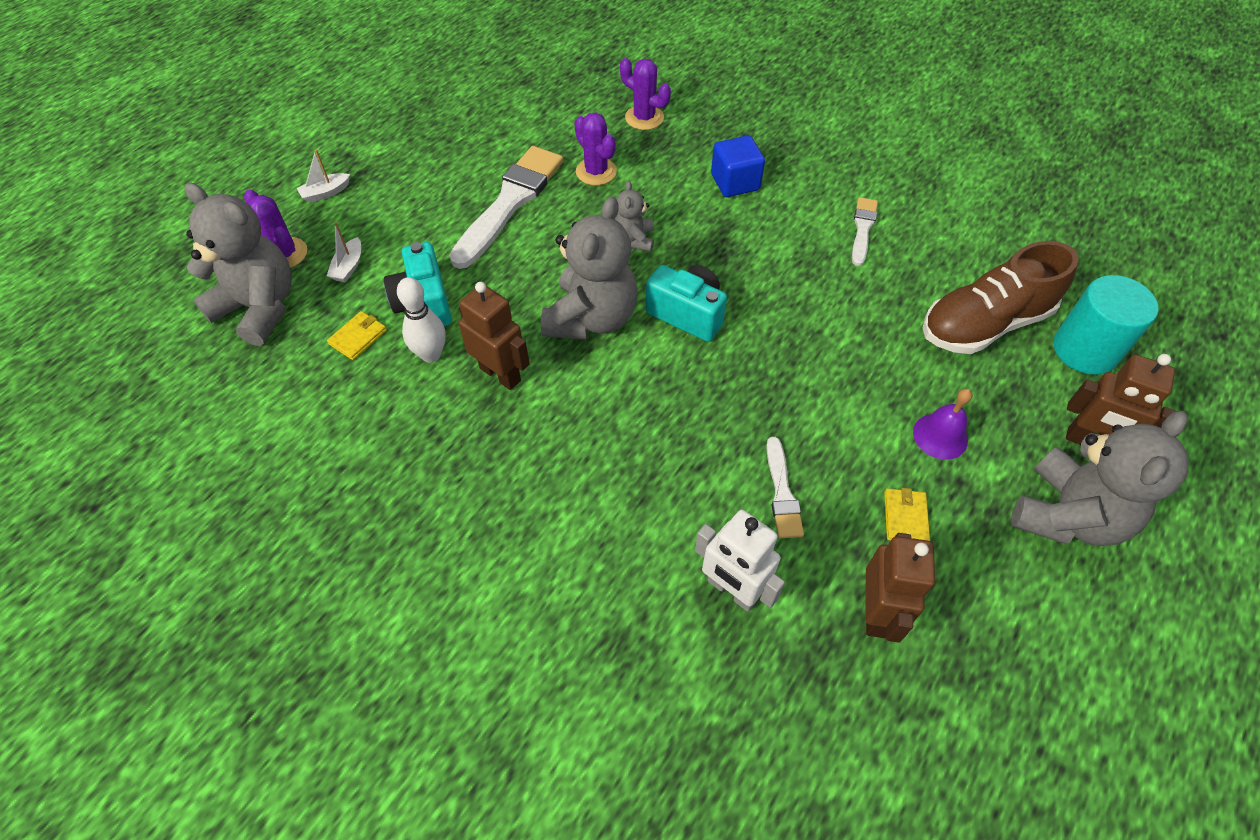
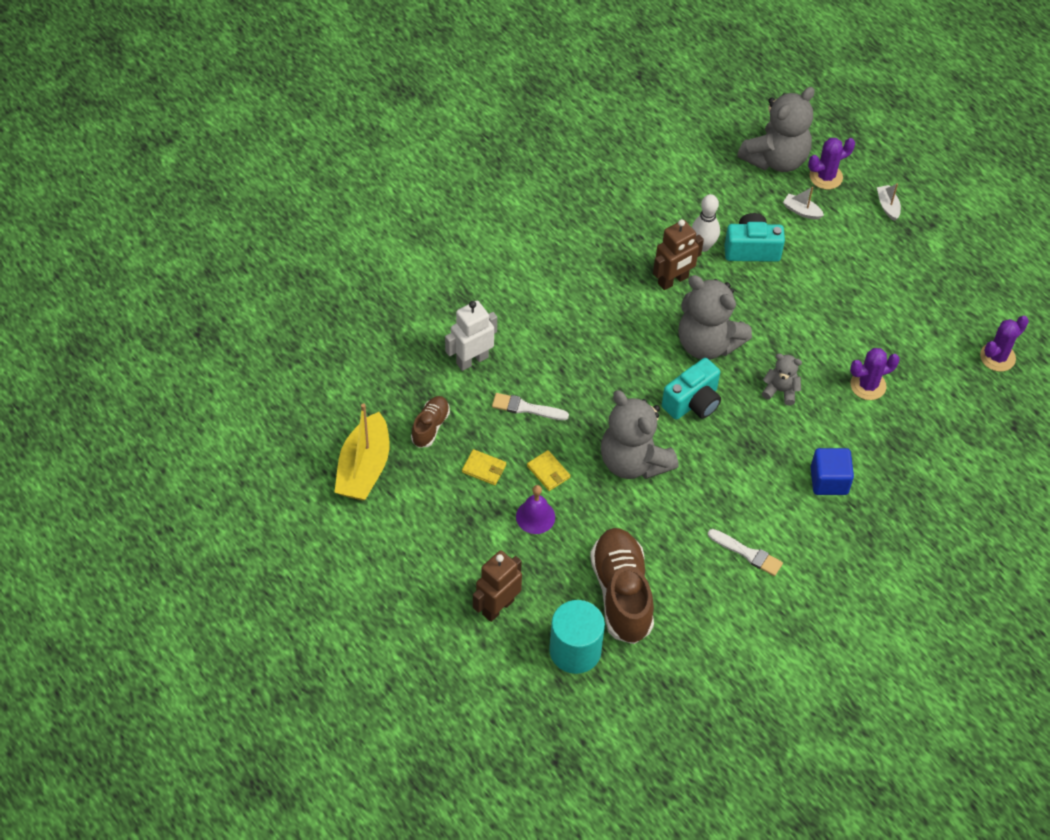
camera: 105 degrees right, 0 degrees up
yellow wallet [327,311,387,360] -> yellow wallet moved to [527,450,570,491]
white brush [450,146,563,269] -> none
purple cactus [620,58,671,130] -> purple cactus moved to [980,316,1029,372]
brown robot [865,533,935,643] -> brown shoe [411,396,450,448]
grey teddy bear [1011,411,1189,546] -> grey teddy bear moved to [601,390,679,479]
none -> yellow boat [334,403,389,501]

